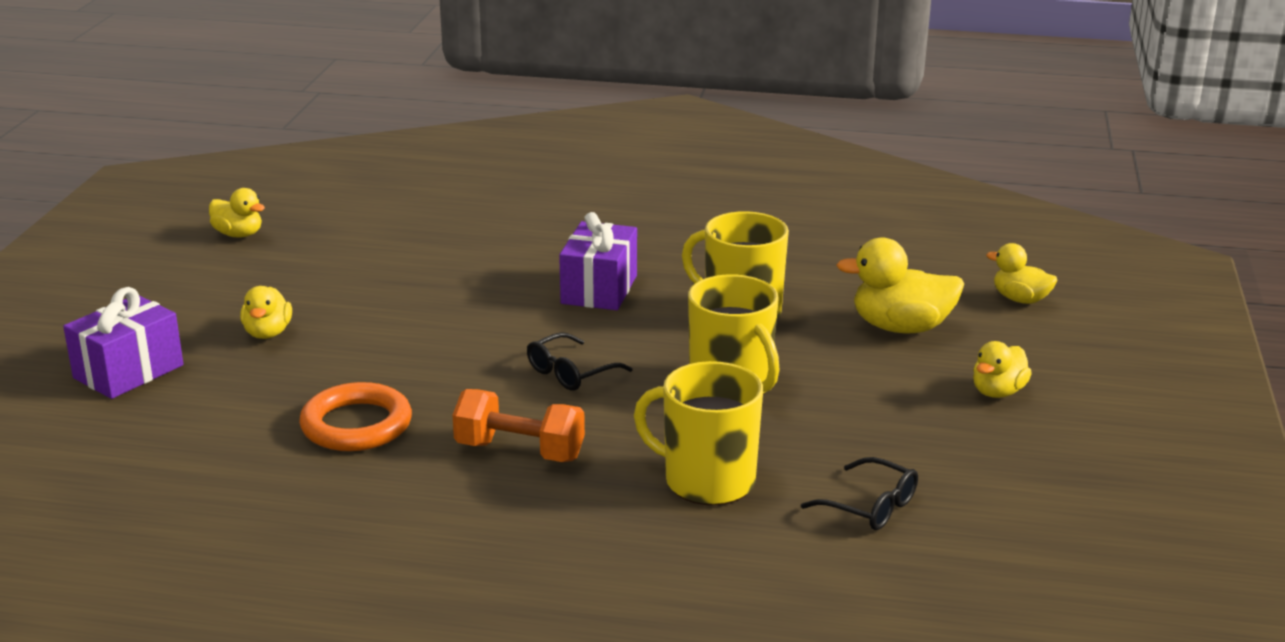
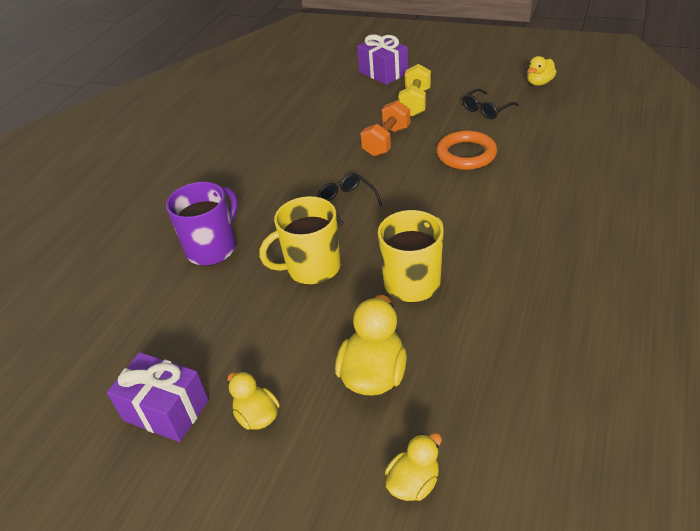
camera: 105 degrees right, 15 degrees up
yellow duck [240,286,292,339] -> yellow dumbbell [398,64,431,117]
orange ring [299,382,412,451] -> orange ring moved to [436,130,497,170]
orange dumbbell [452,389,585,462] -> orange dumbbell moved to [360,100,411,157]
purple gift [559,212,637,310] -> purple gift moved to [107,352,209,442]
yellow mug [634,361,763,505] -> purple mug [166,182,238,266]
black glasses [801,457,918,530] -> black glasses moved to [462,89,519,119]

